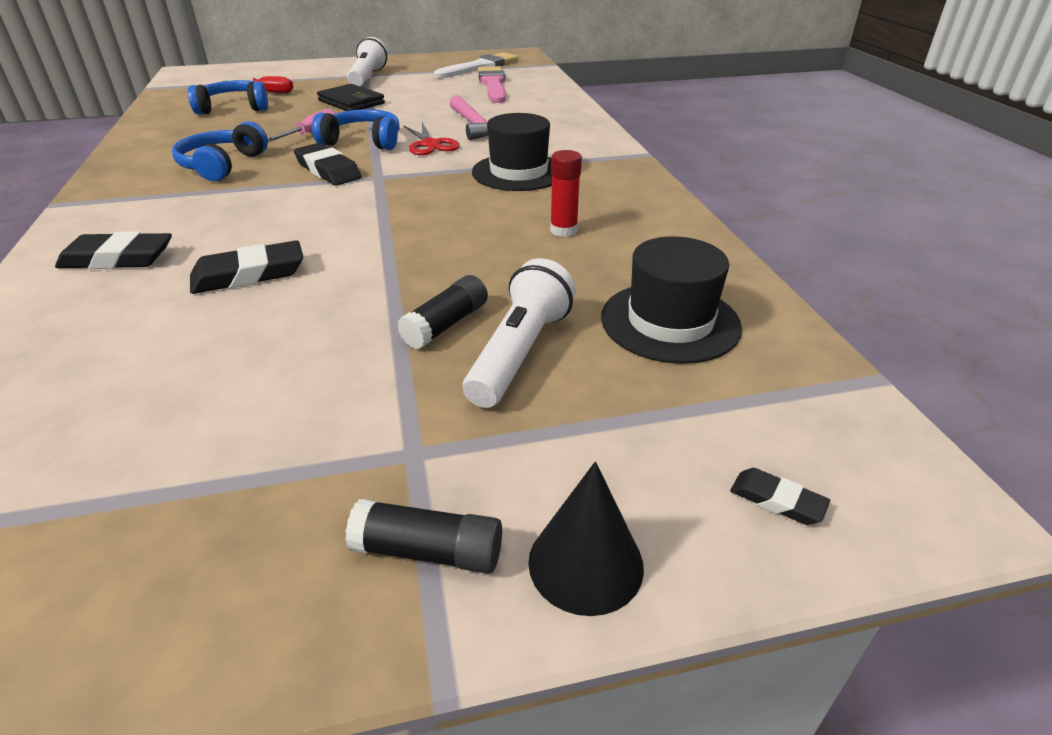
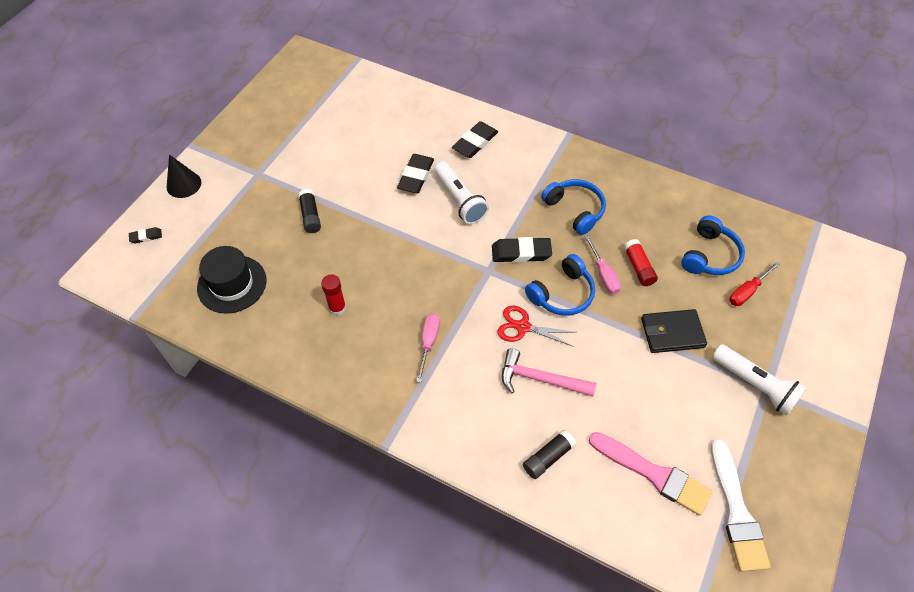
camera: 130 degrees right, 20 degrees up
black glue stick [345,499,502,574] -> black glue stick moved to [523,430,576,479]
white flashlight [463,258,576,408] -> white flashlight moved to [435,162,489,224]
black hat [472,113,552,191] -> pink screwdriver [416,313,440,383]
none -> red glue stick [624,239,658,286]

